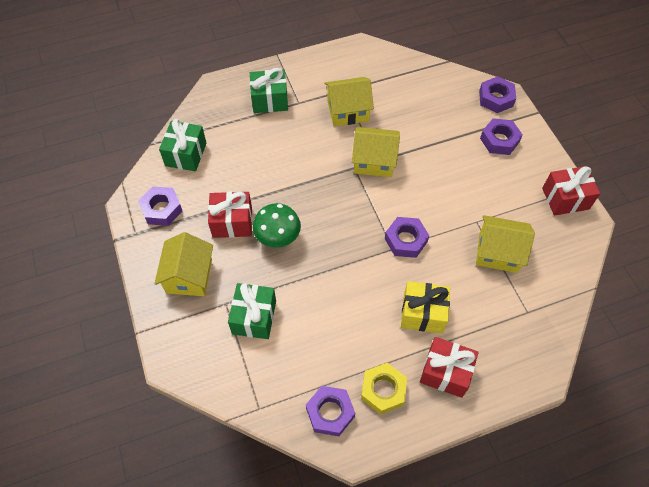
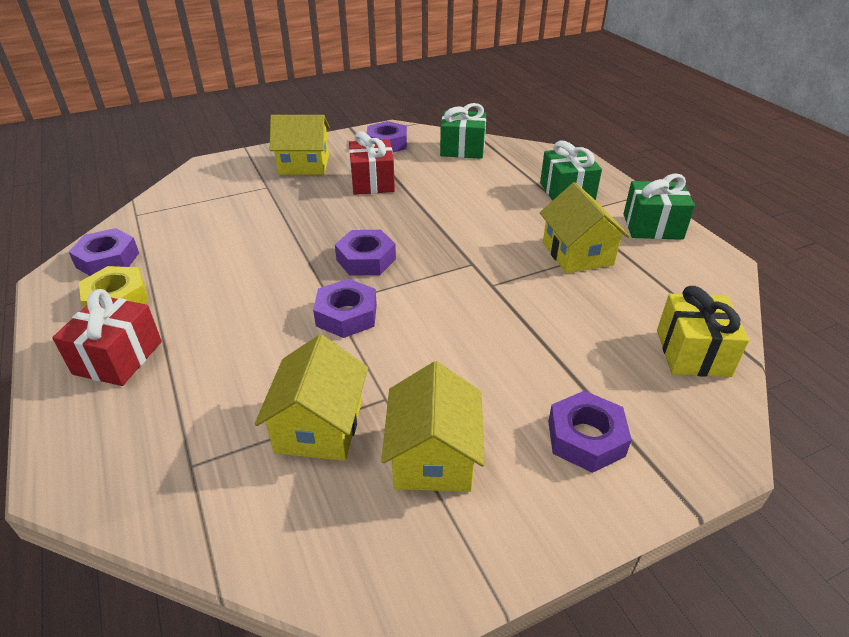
camera: 85 degrees right, 20 degrees down
green gift [228,283,276,339] -> green gift moved to [624,174,695,240]
green mushroom [253,203,301,248] -> none
yellow house [352,127,400,177] -> yellow house moved to [381,361,485,492]
yellow gift [401,281,450,334] -> yellow gift moved to [657,286,749,377]
purple nut [479,76,516,113] -> purple nut moved to [335,230,396,276]
red gift [542,166,600,216] -> none

